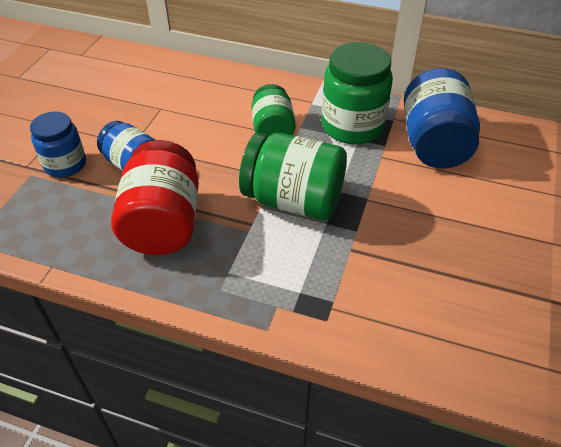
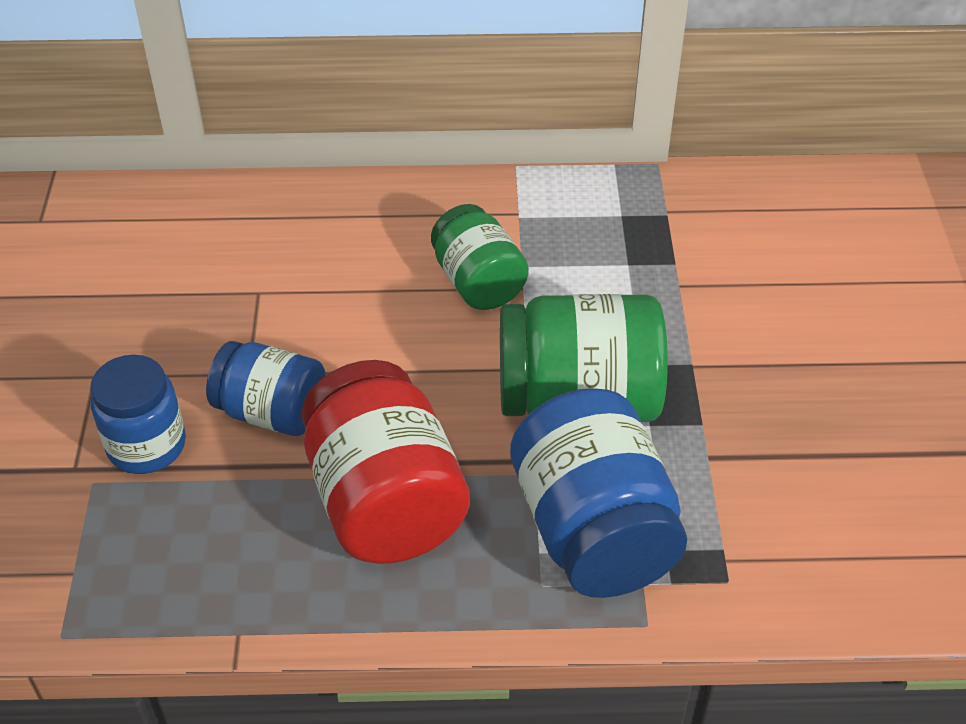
camera: 20 degrees left, 0 degrees up
green jar [321,42,393,144] -> none
blue jar [404,68,480,169] -> blue jar moved to [510,388,687,598]

